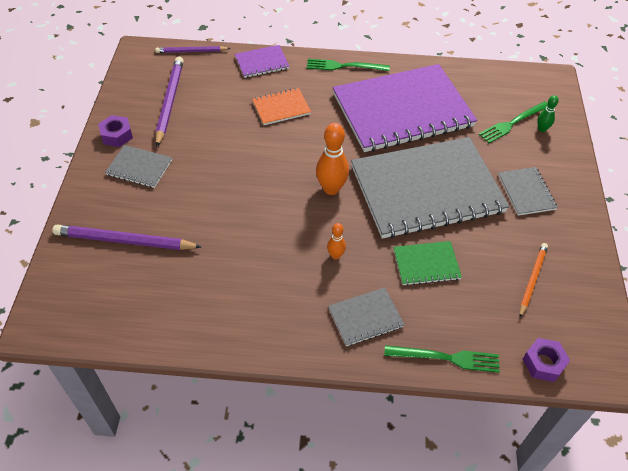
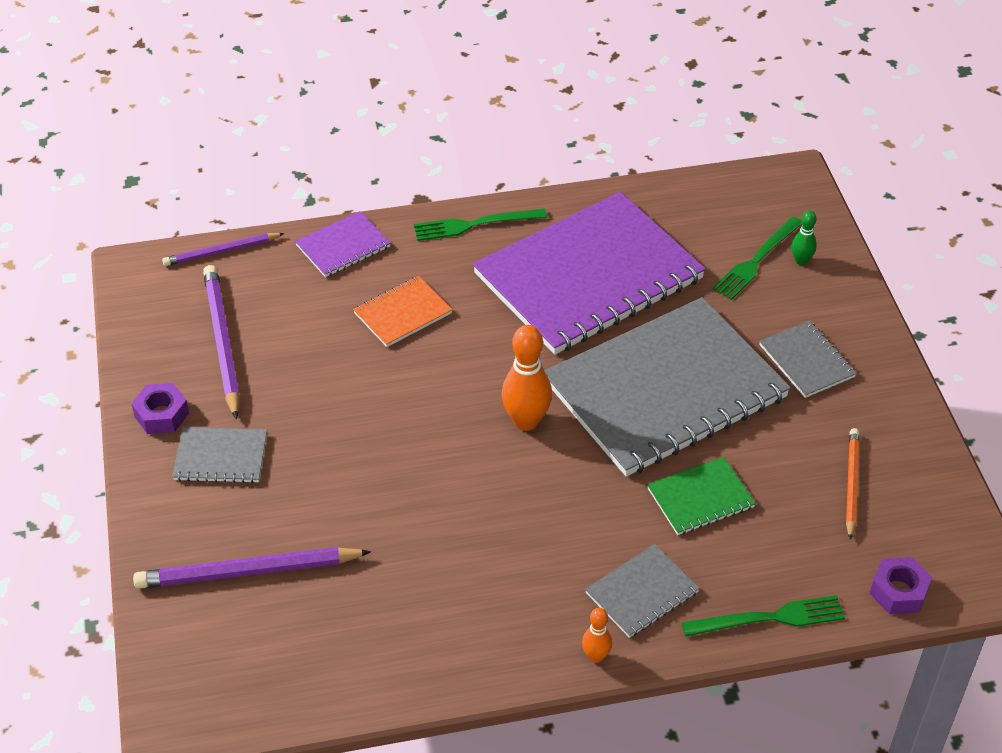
camera: 15 degrees left, 5 degrees down
orange bowling pin [327,223,346,260] -> orange bowling pin moved to [582,608,612,663]

